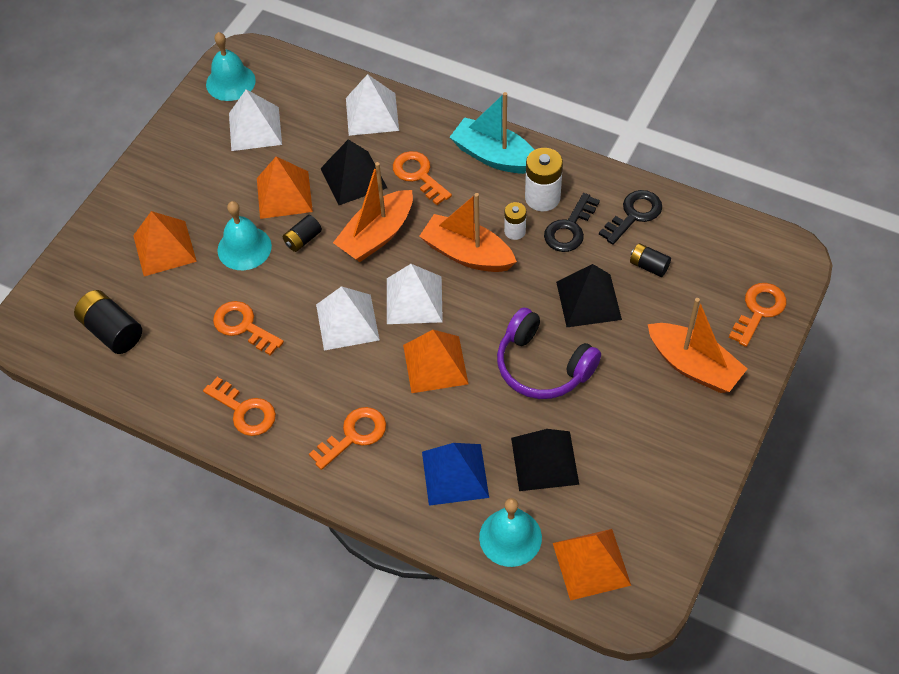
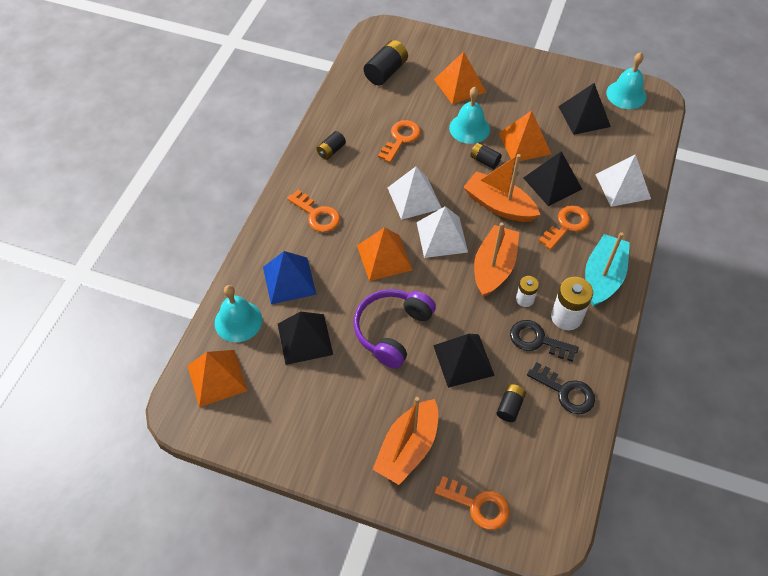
camera: 80 degrees right, 0 degrees up
orange key [203,377,276,436] -> black battery [316,131,346,160]
white pyramid [229,89,282,151] -> black pyramid [558,83,611,135]

